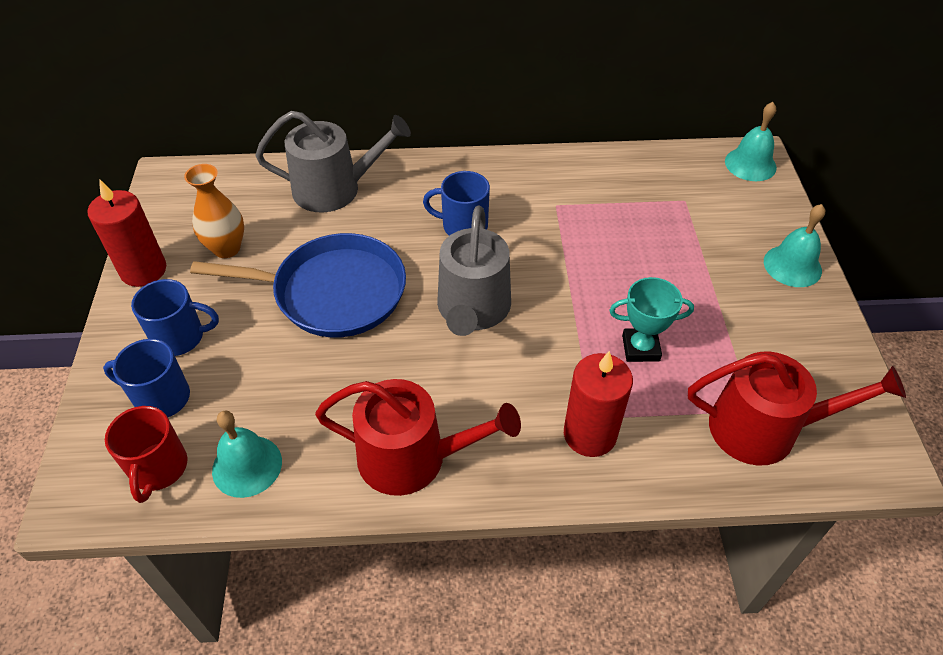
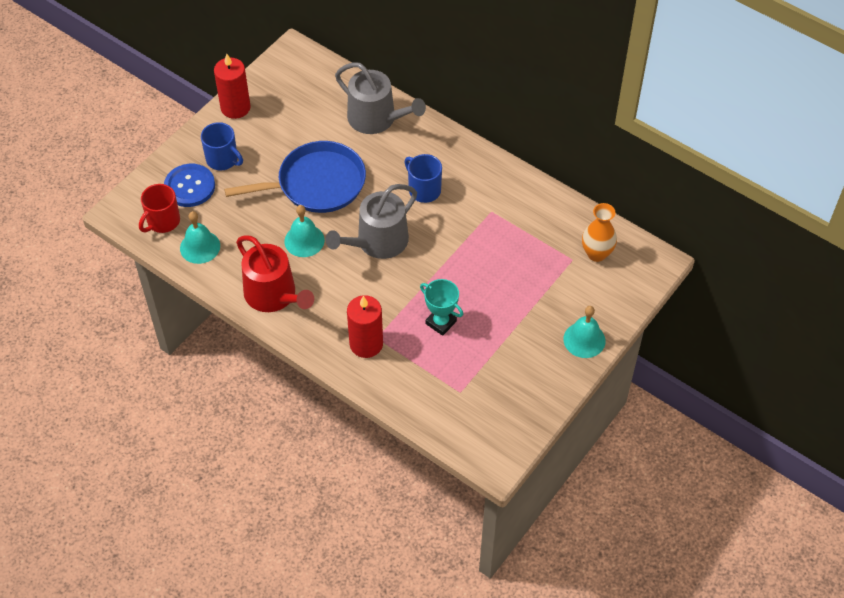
camera: 40 degrees right, 5 degrees up
blue mug [103,339,190,417] -> blue button [164,164,215,207]
orange vase [184,164,244,258] -> orange vase moved to [582,203,617,262]
blue pan [190,233,406,337] -> blue pan turned 60 degrees counterclockwise [224,141,366,213]
red watering can [688,352,906,466] -> none
turquoise bell [725,102,777,181] -> turquoise bell moved to [284,205,325,257]

